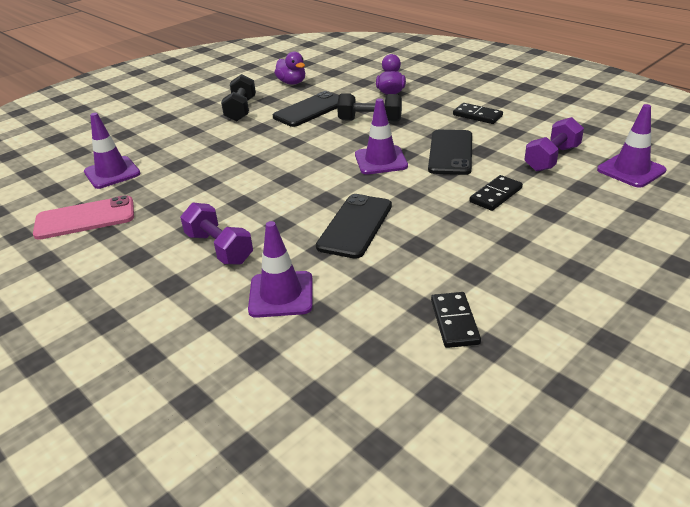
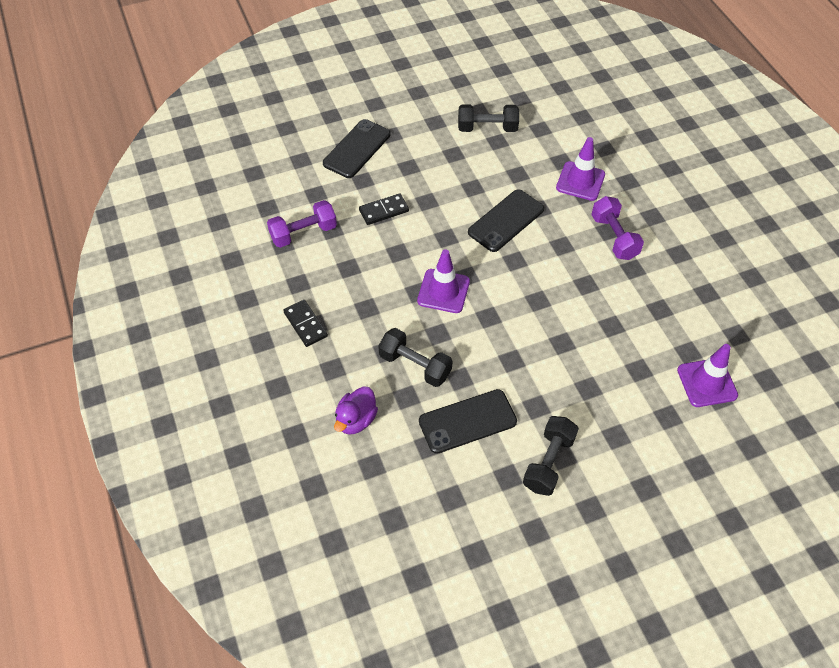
camera: 160 degrees left, 20 degrees up
pink phone [33,195,134,240] -> none
purple duck [274,52,305,85] -> none
black phone [428,130,472,175] -> black phone moved to [323,119,391,178]
black domino [431,292,481,348] -> black dumbbell [458,105,519,132]
purple traffic cone [597,104,666,188] -> none

